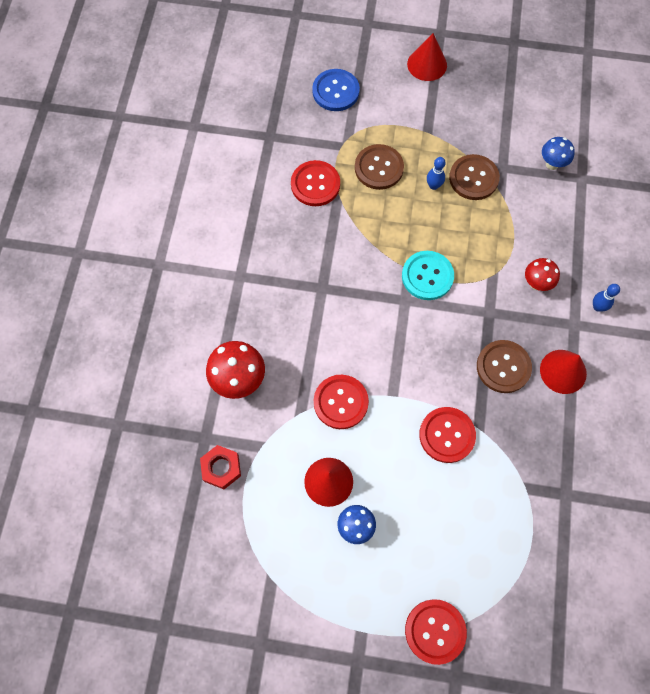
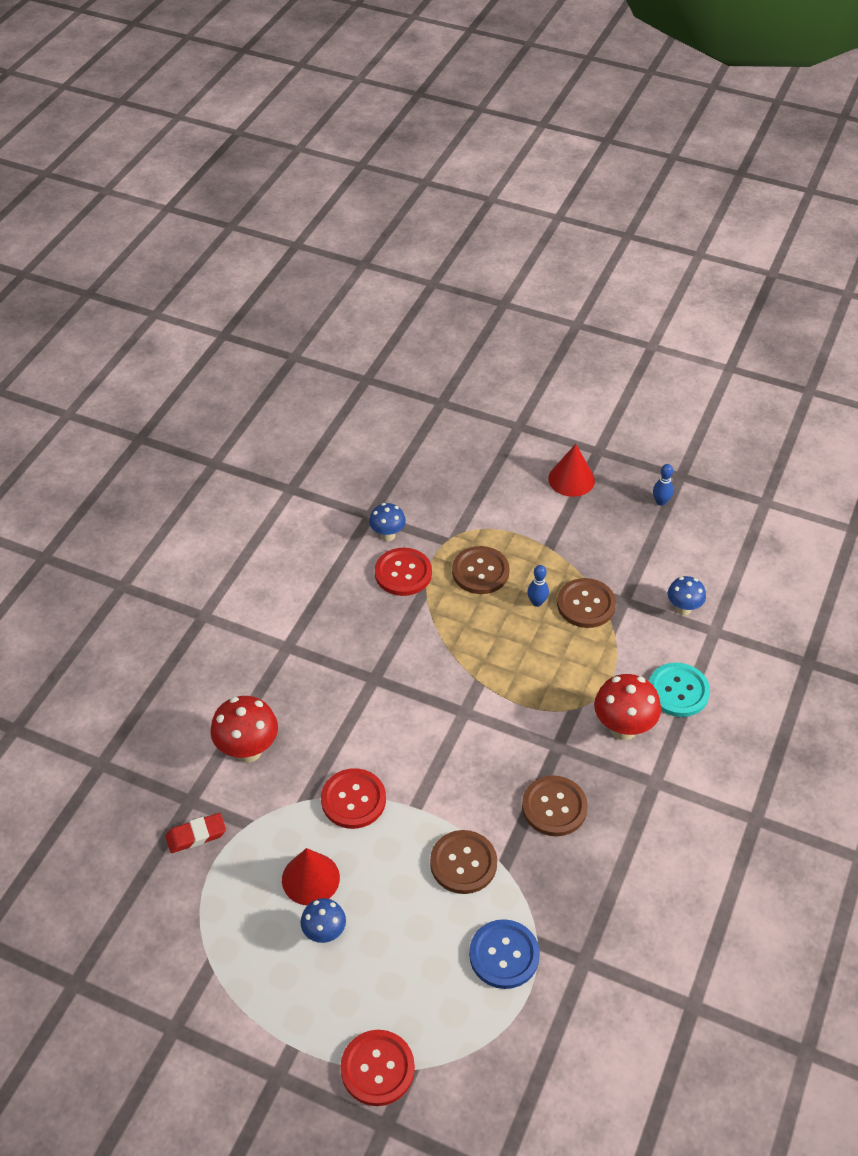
camera: 15 degrees right, 20 degrees down
red nut [200,445,241,489] -> red eraser [166,813,226,853]
blue button [312,69,360,111] -> blue button moved to [469,919,540,989]
turquoise button [402,251,454,300] -> turquoise button moved to [649,663,710,717]
red button [419,407,476,463] -> brown button [430,830,497,894]
red mushroom [525,258,560,291] -> red mushroom [594,674,661,740], size x1.61
red cone [540,350,587,394] -> none
blue bowling pin [593,284,620,312] -> blue bowling pin moved to [653,464,673,506]
none -> blue mushroom [369,503,406,541]

